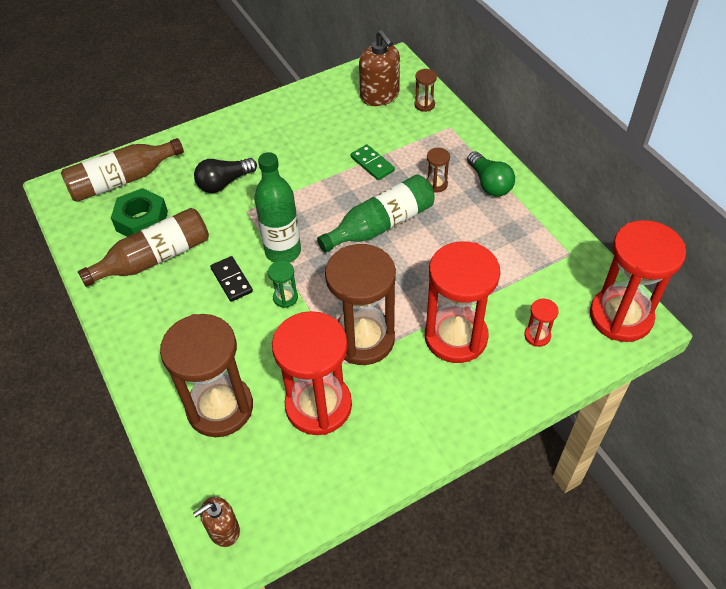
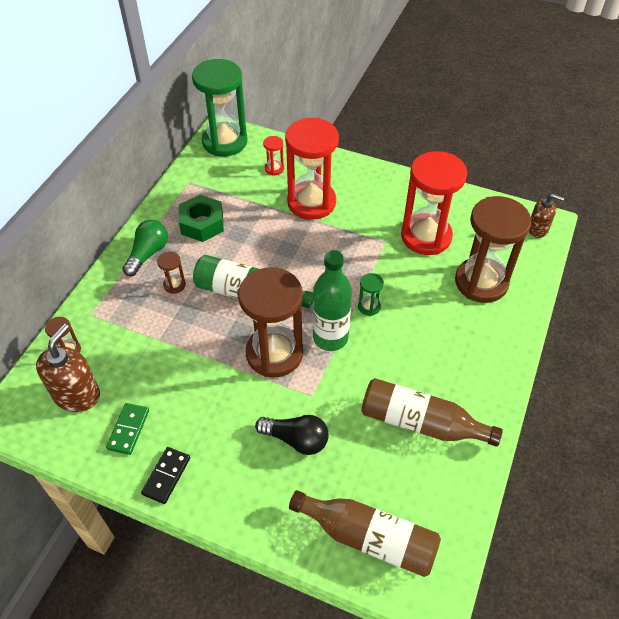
camera: 130 degrees left, 0 degrees up
green nut [111,188,168,237] -> green nut moved to [179,195,224,242]
black domino [210,256,253,302] -> black domino moved to [141,447,190,504]
brown hourglass [325,244,396,365] -> brown hourglass moved to [238,267,303,378]
green domino [351,144,395,180] -> green domino moved to [106,403,149,455]
red hourglass [590,220,686,342] -> green hourglass [192,59,247,156]

